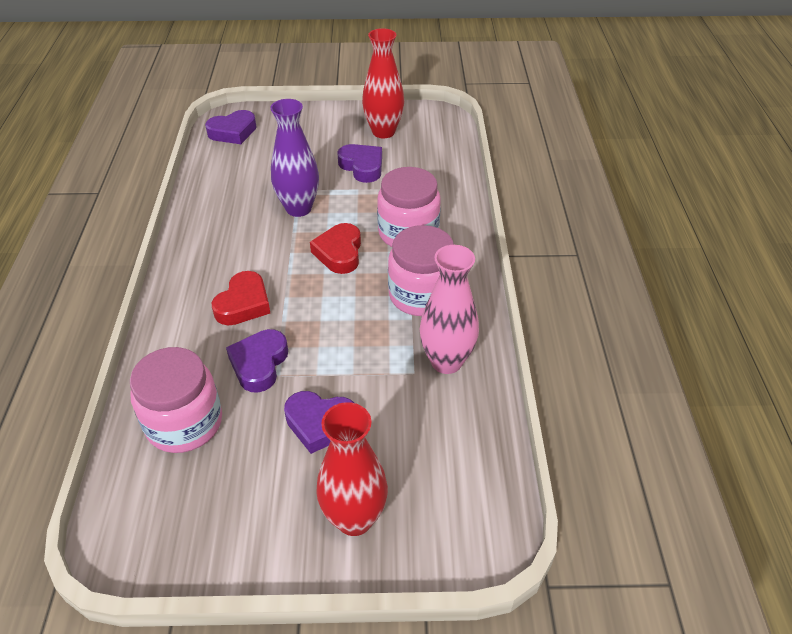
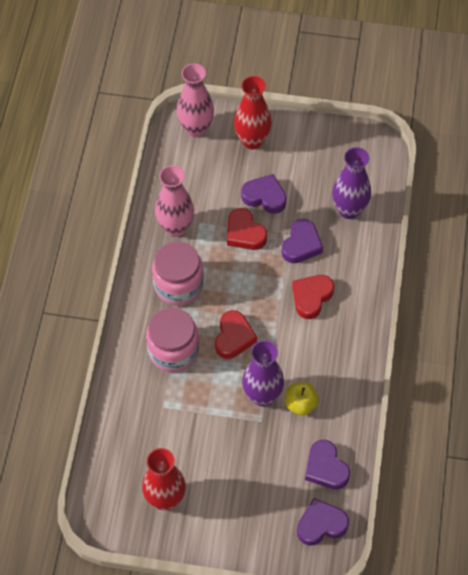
camera: 170 degrees left, 15 degrees up
pink jar [130,347,222,453] -> purple vase [332,147,371,219]
purple heart [337,144,382,183] -> purple heart moved to [305,440,350,489]
none -> pink vase [177,63,214,137]
none -> red heart [227,208,267,250]
none -> yellow apple [285,382,319,415]

